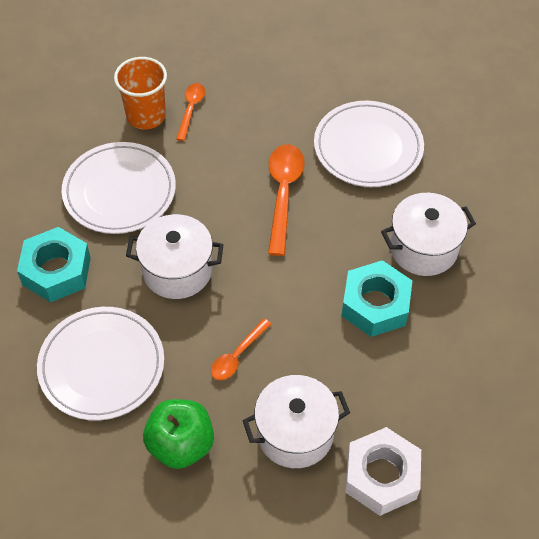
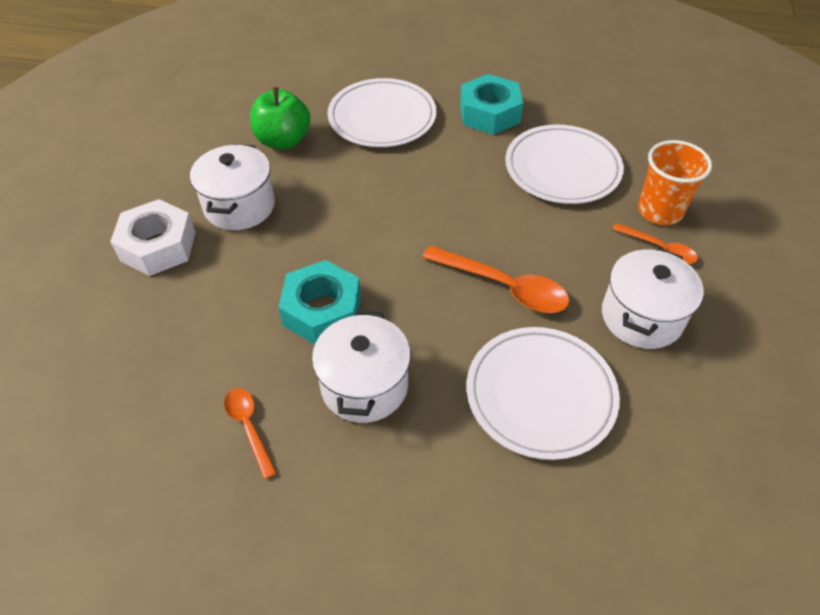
camera: 115 degrees right, 5 degrees down
white pot [126,214,224,299] -> white pot moved to [602,248,704,349]
orange spoon [211,319,271,380] -> orange spoon moved to [224,388,277,479]

